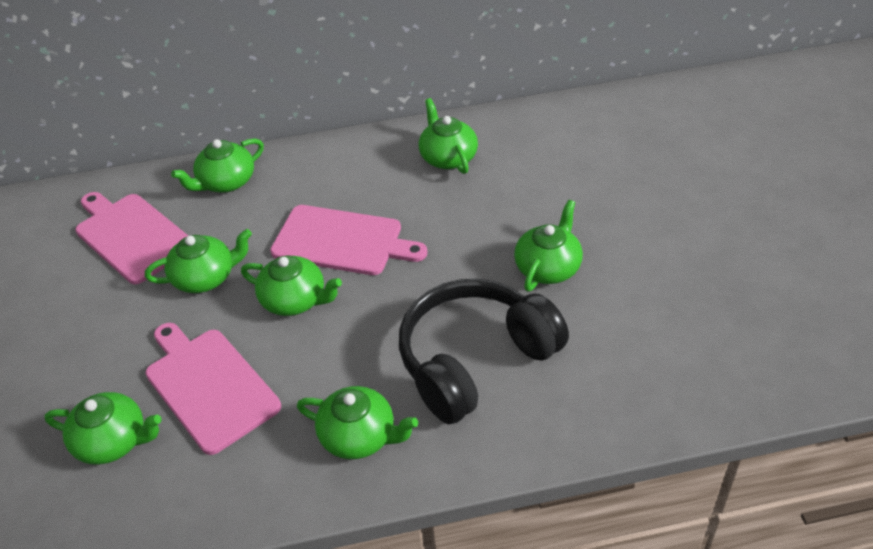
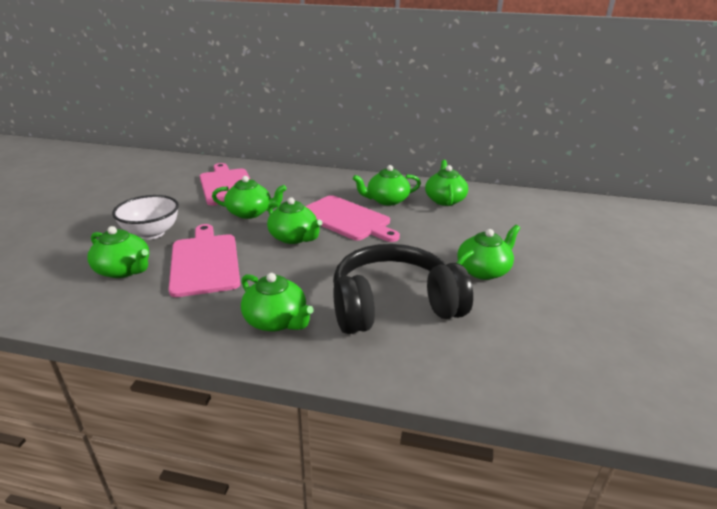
camera: 20 degrees right, 15 degrees down
green teapot [171,138,264,192] -> green teapot moved to [353,165,421,206]
none -> white bowl [112,195,179,240]

